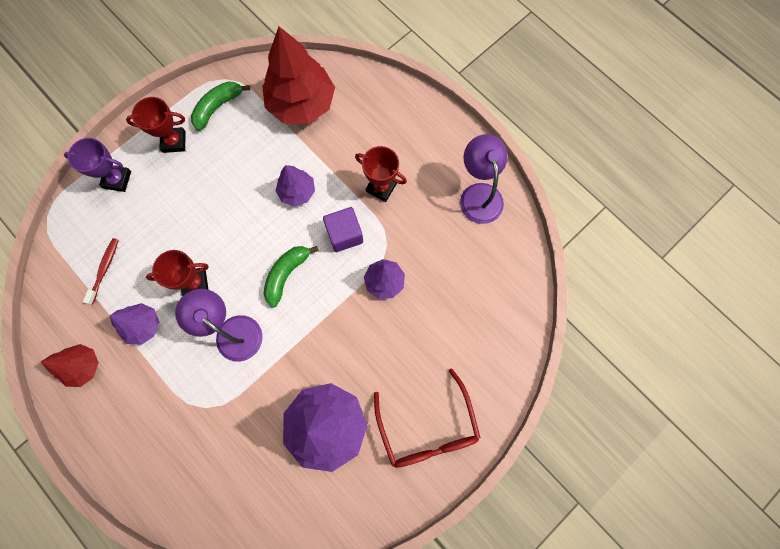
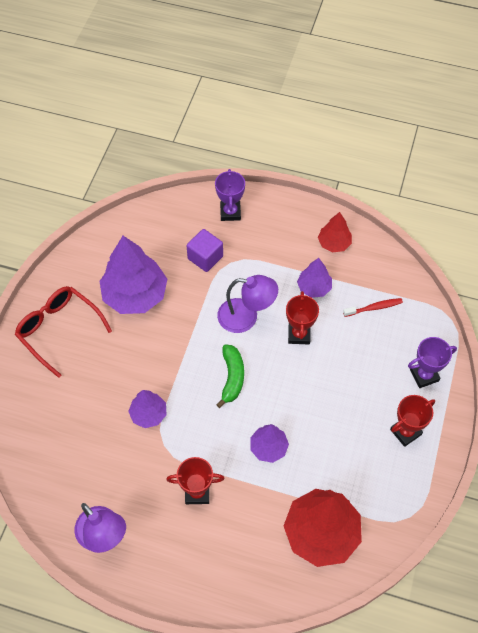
camera: 150 degrees right, 15 degrees down
red toothbrush [83,238,119,305] -> red toothbrush turned 90 degrees counterclockwise [343,298,403,317]
red trophy [146,250,209,296] -> red trophy turned 45 degrees counterclockwise [286,291,319,344]
green banana [191,82,250,131] -> none
purple cube [323,207,363,252] -> purple cube moved to [186,229,223,272]
none -> purple trophy [215,169,245,221]

